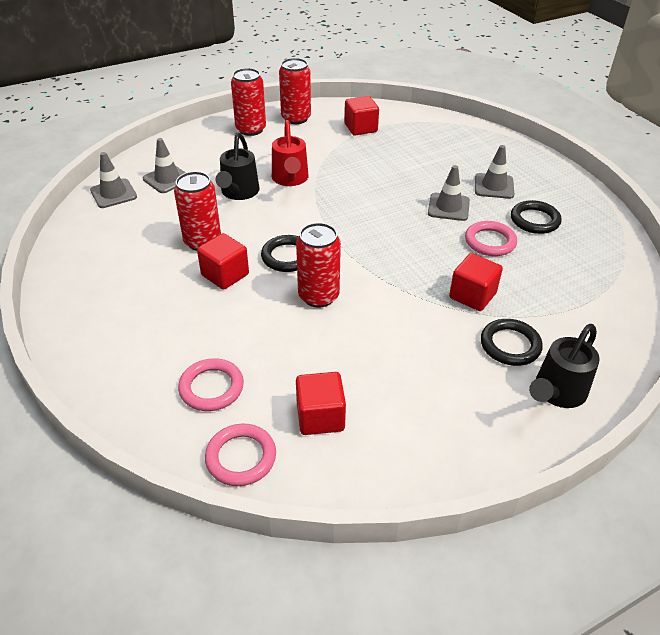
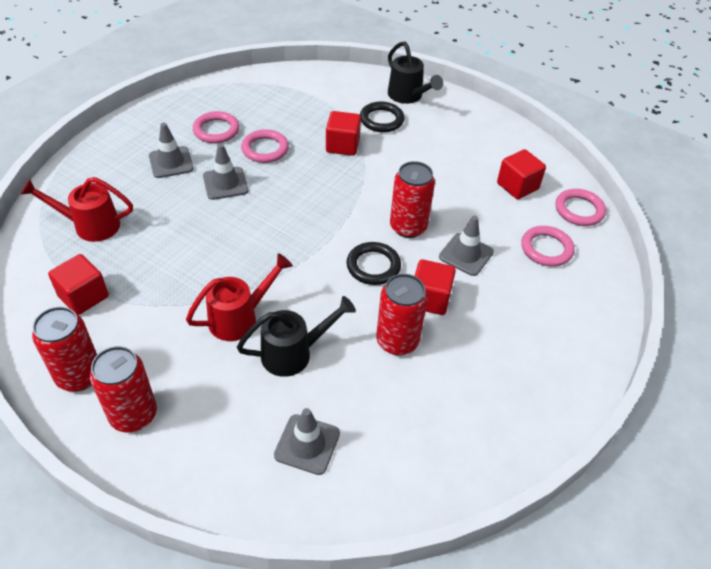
camera: 120 degrees left, 5 degrees up
grey traffic cone [90,152,137,208] -> grey traffic cone moved to [439,216,494,276]
black ring [511,200,562,234] -> pink ring [193,111,239,143]
black watering can [529,324,600,408] -> black watering can turned 45 degrees clockwise [388,42,443,104]
none -> red watering can [20,177,133,242]

